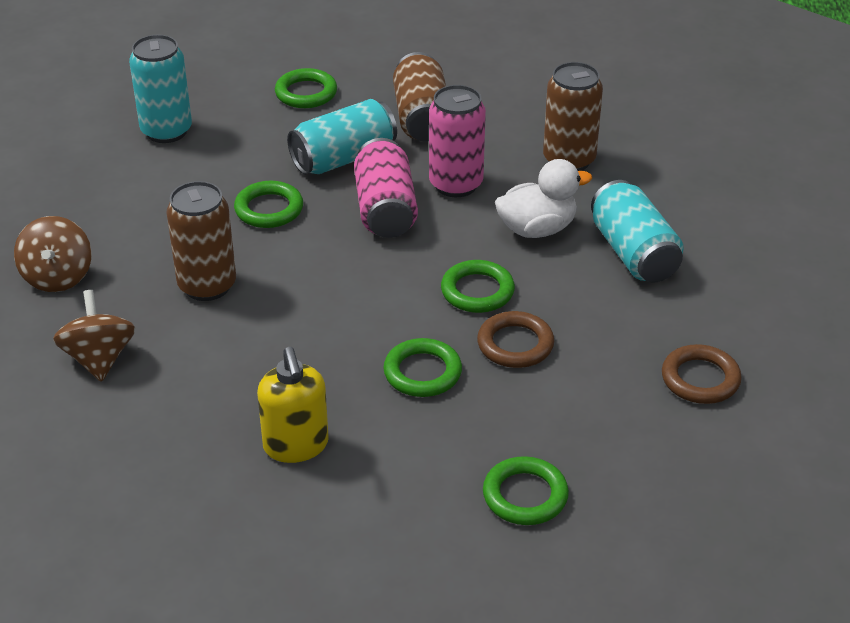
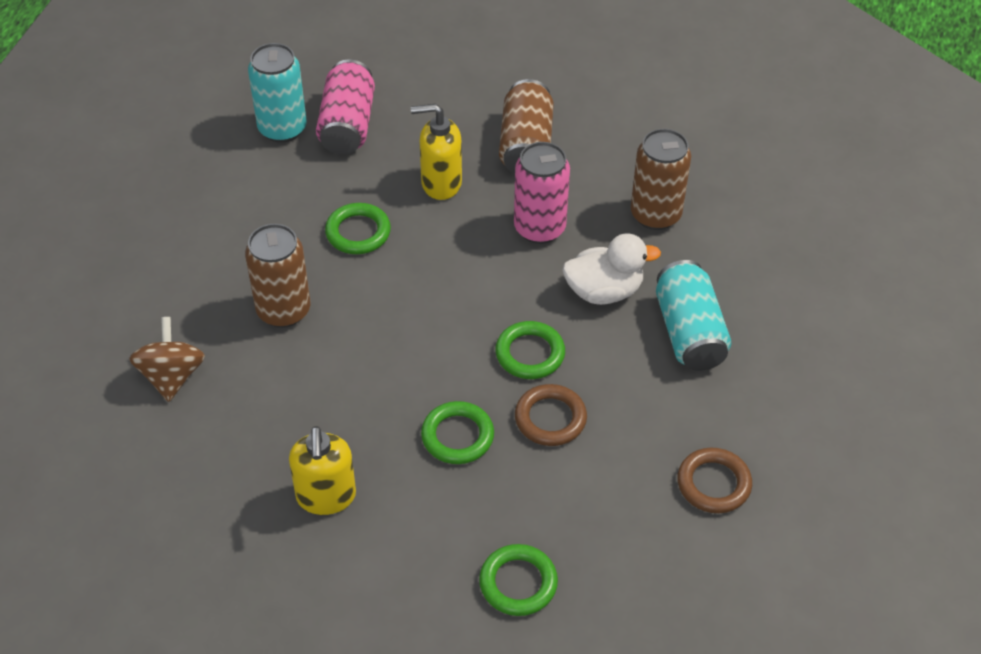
camera: 10 degrees right, 10 degrees up
brown spinning top [14,216,92,292] -> none
green ring [275,68,337,108] -> none
turquoise can [287,99,397,175] -> yellow soap dispenser [411,104,462,200]
pink can [354,138,418,238] -> pink can moved to [316,59,375,154]

